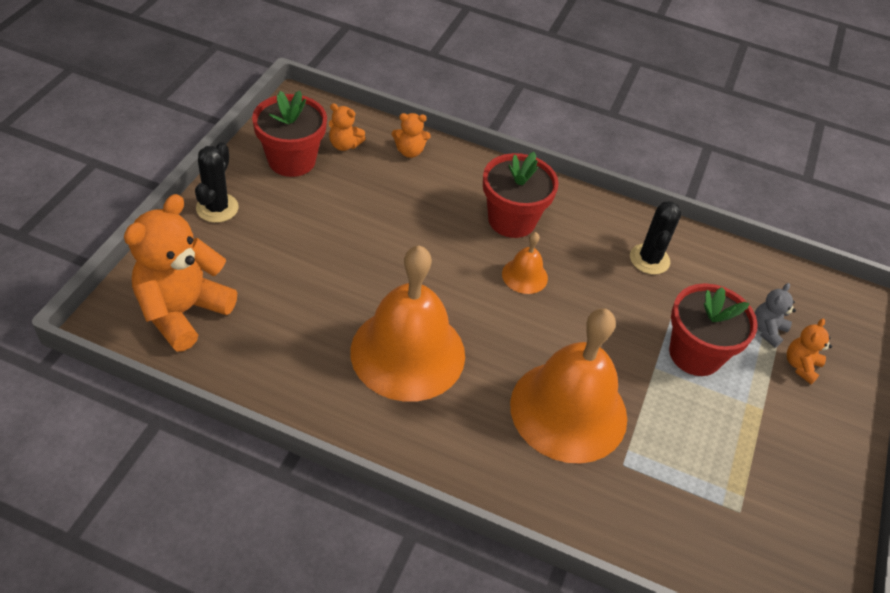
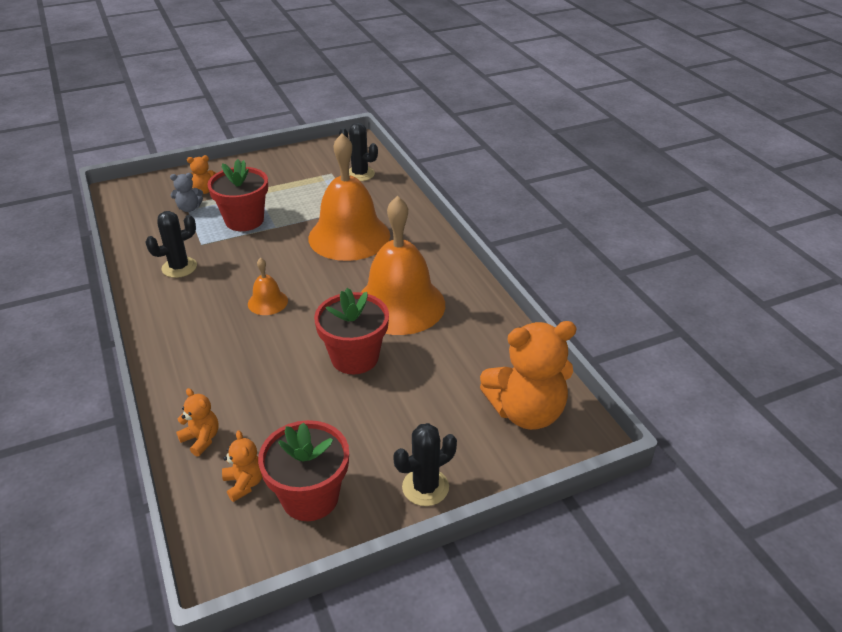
camera: 130 degrees left, 10 degrees down
red flower pot [483,152,559,238] -> red flower pot moved to [314,288,389,374]
none -> black cactus [339,123,378,181]

